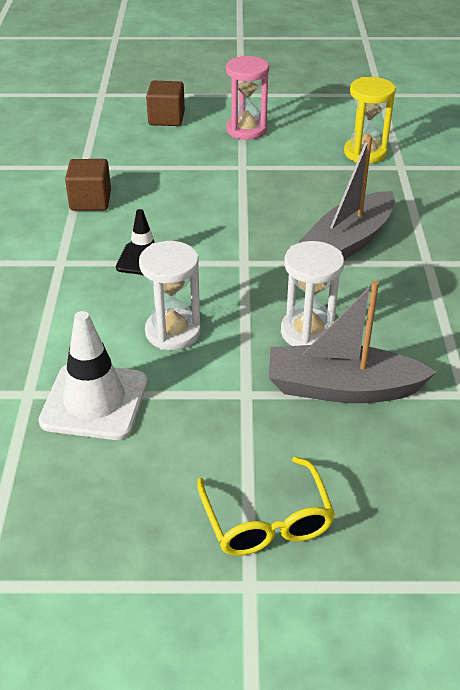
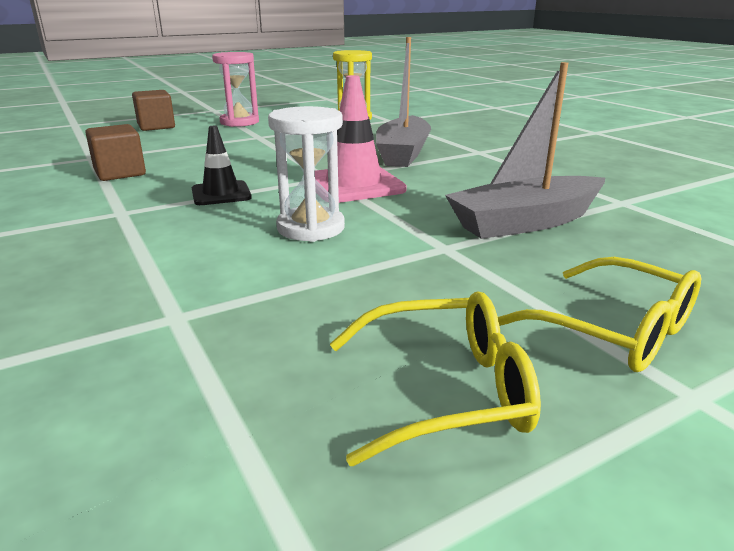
camera: 30 degrees left, 15 degrees down
white traffic cone [39,311,147,440] -> none
white hourglass [281,241,344,346] -> none
none -> pink traffic cone [315,75,407,203]
none -> yellow glasses [330,291,541,466]

